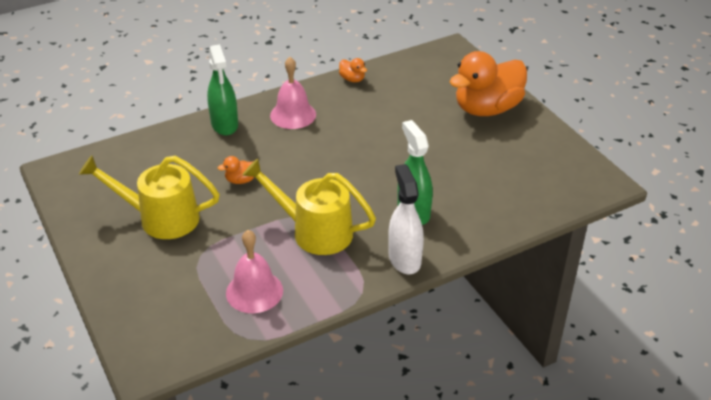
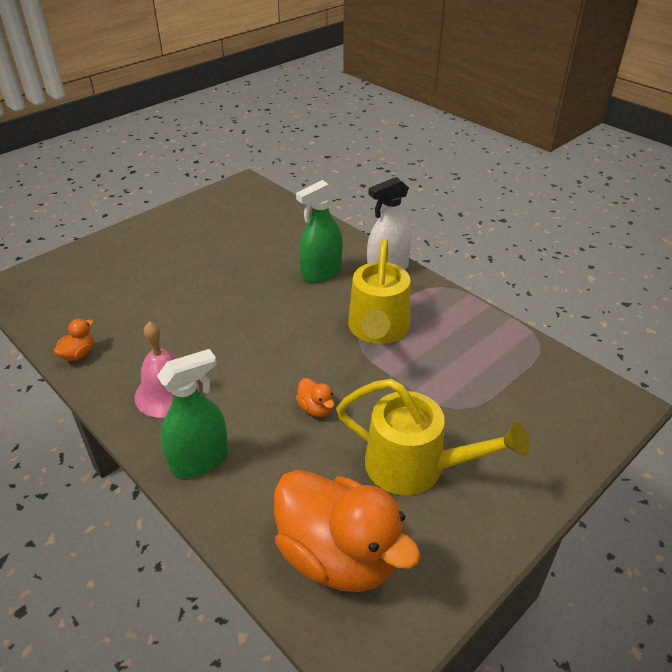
camera: 105 degrees left, 0 degrees up
yellow watering can [79,155,220,239] -> yellow watering can turned 60 degrees counterclockwise [336,379,529,495]
pink bell [226,230,283,313] -> none
orange duck [449,51,527,116] -> orange duck moved to [274,470,421,592]

